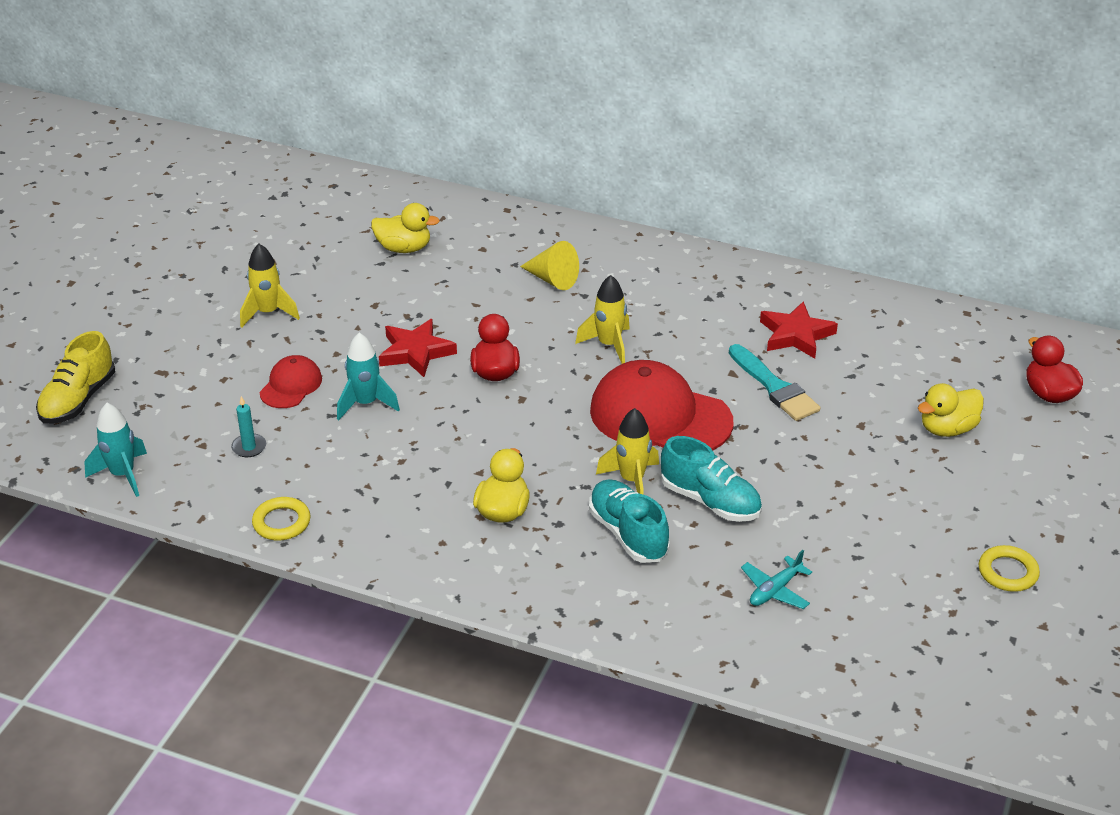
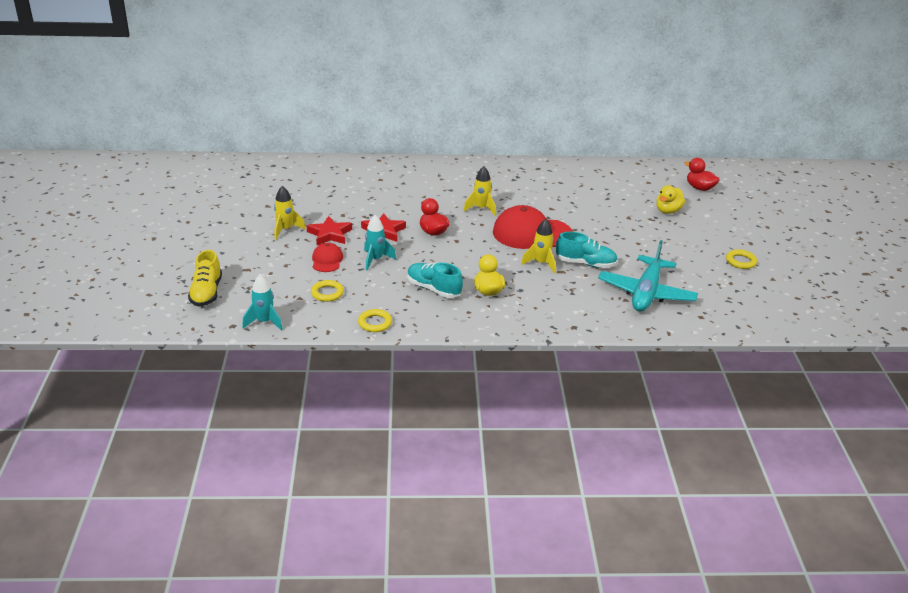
camera: 25 degrees left, 5 degrees down
turquoise candle [231,396,266,457] -> yellow ring [311,280,344,302]
yellow duck [371,203,440,253] -> none
yellow cone [520,241,579,290] -> none
turquoise shoe [589,479,670,563] -> turquoise shoe moved to [407,263,463,298]
turquoise brush [729,344,820,421] -> none
turquoise plane [741,550,812,609] -> turquoise plane [598,240,698,311], size x2.29
red star [760,301,838,359] -> red star moved to [307,216,352,245]

